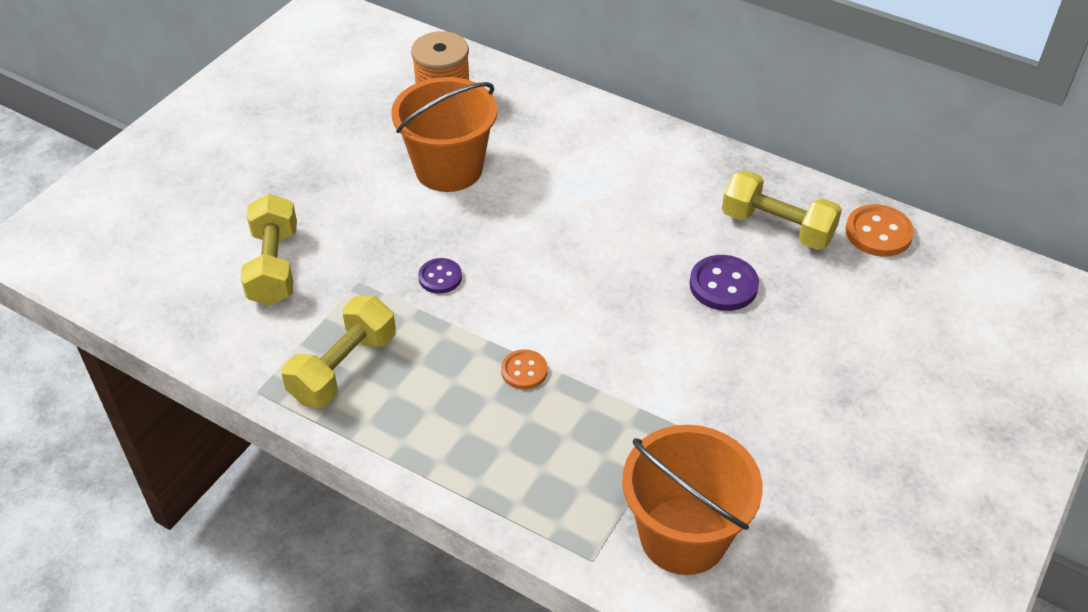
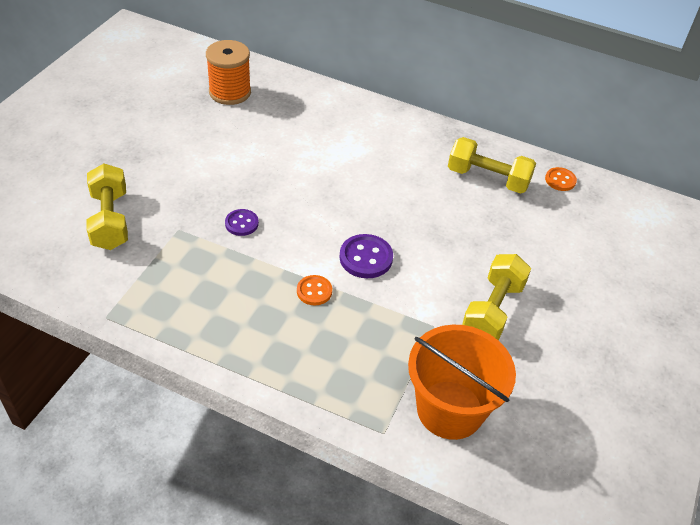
camera: 10 degrees left, 0 degrees up
yellow dumbbell [281,296,396,408] -> yellow dumbbell moved to [462,254,531,340]
orange bucket [392,77,498,192] -> none
purple button [689,255,759,311] -> purple button moved to [339,234,393,278]
orange button [846,204,914,257] -> orange button [545,167,577,191], size x0.64

